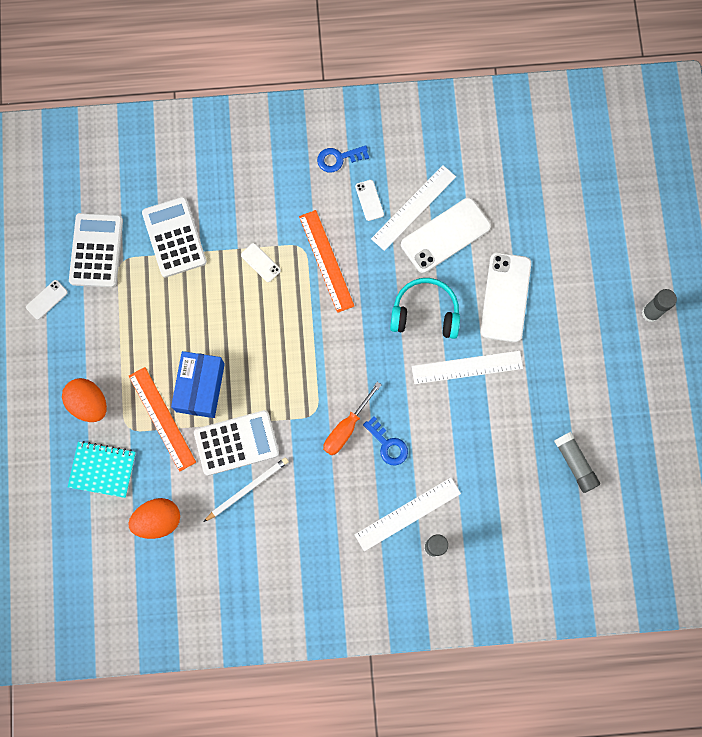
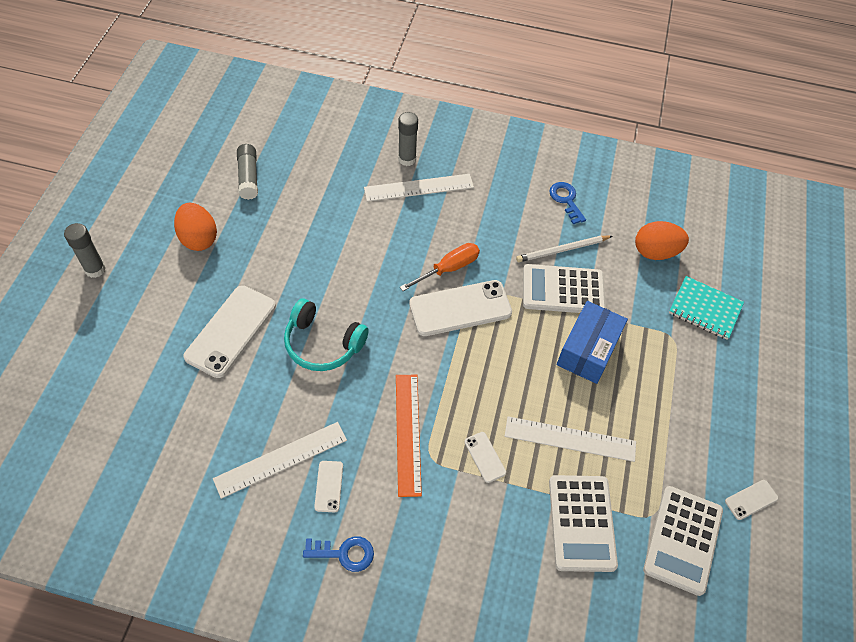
camera: 165 degrees left, 20 degrees down
orange egg [62,378,107,422] -> orange egg moved to [174,203,217,251]
orange ruler [129,367,196,472] -> none
blue key [363,416,408,466] -> blue key moved to [549,182,586,224]
white phone [401,198,491,273] -> white phone moved to [409,280,512,336]
white ruler [412,351,523,384] -> white ruler moved to [505,416,636,462]

